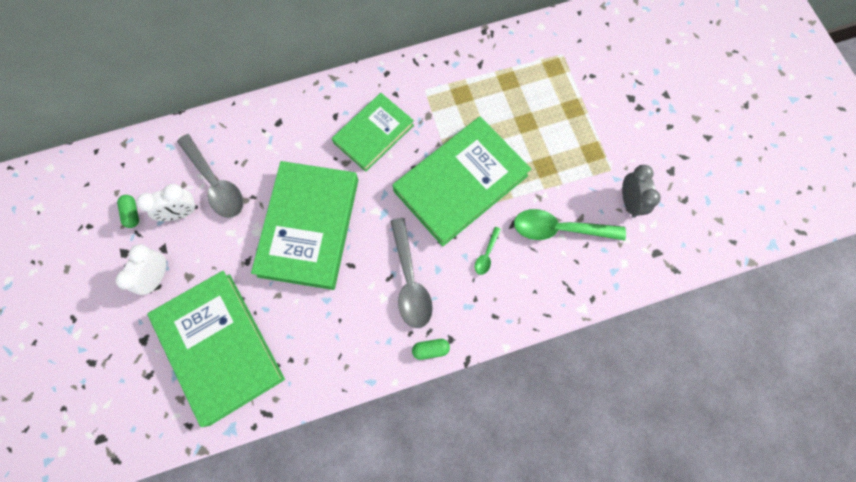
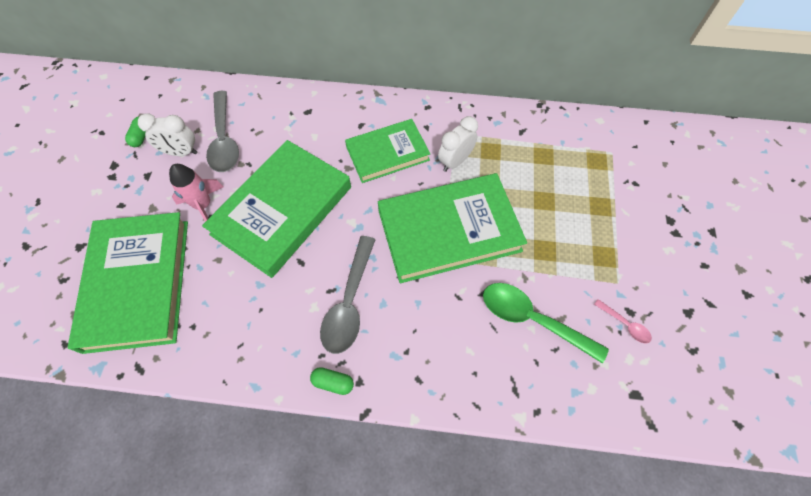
camera: 25 degrees right, 10 degrees down
white clock [115,244,167,295] -> white clock moved to [438,116,478,172]
green spoon [475,227,501,275] -> none
grey clock [622,165,661,218] -> pink spoon [594,299,652,344]
none -> pink rocket [169,164,223,222]

